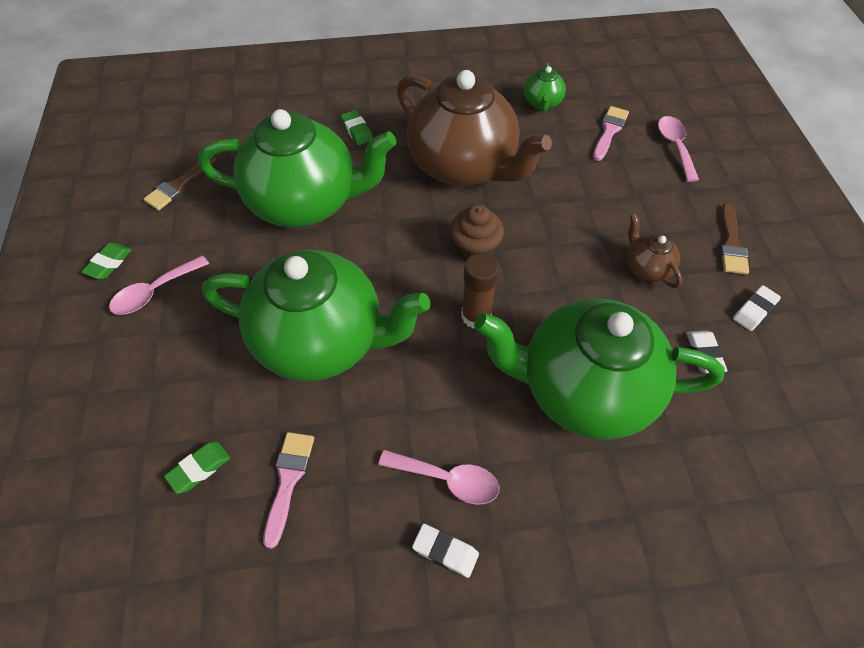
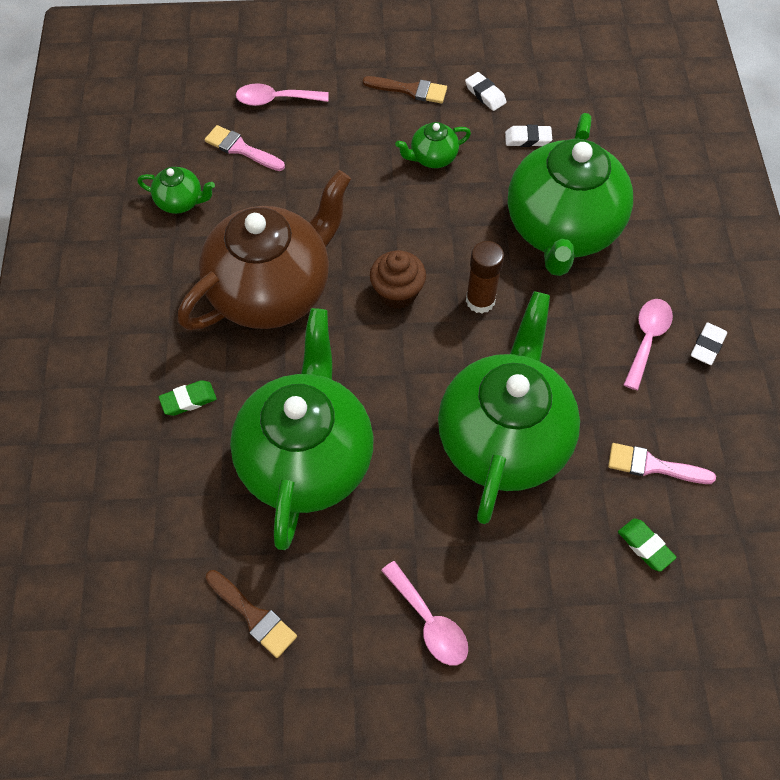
camera: 85 degrees left, 5 degrees up
green eraser [81,243,132,279] -> none
brown teapot [627,214,682,288] -> green teapot [395,122,471,168]

